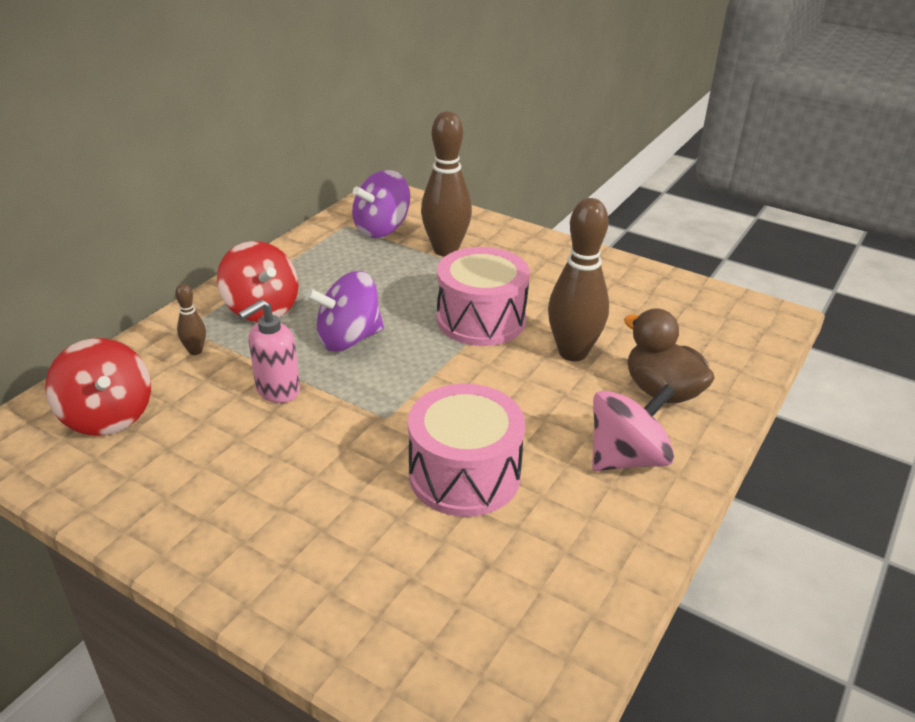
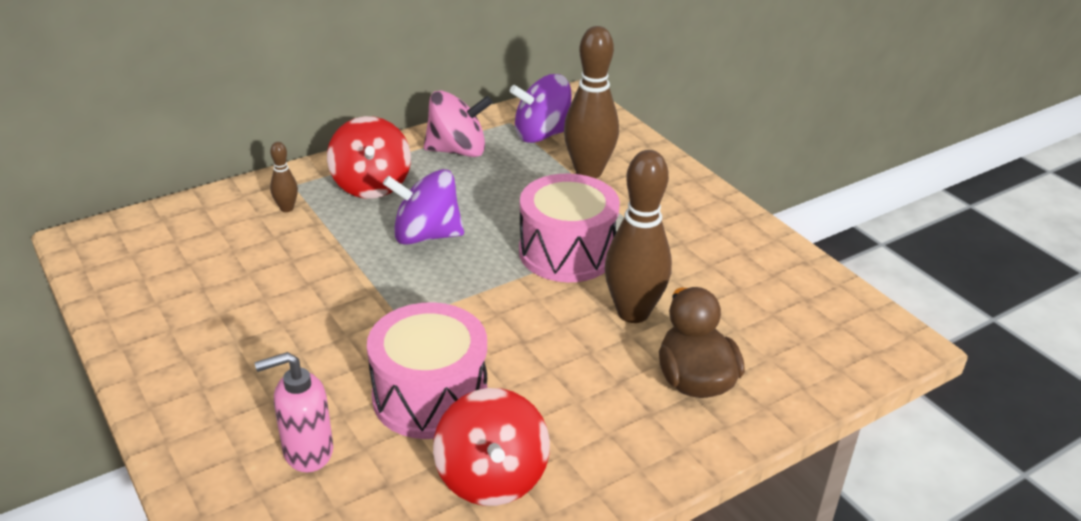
camera: 25 degrees right, 0 degrees up
red spinning top [46,338,151,436] -> red spinning top moved to [433,388,550,506]
pink soap dispenser [238,299,300,403] -> pink soap dispenser moved to [255,352,333,472]
pink spinning top [592,384,675,471] -> pink spinning top moved to [424,90,493,157]

